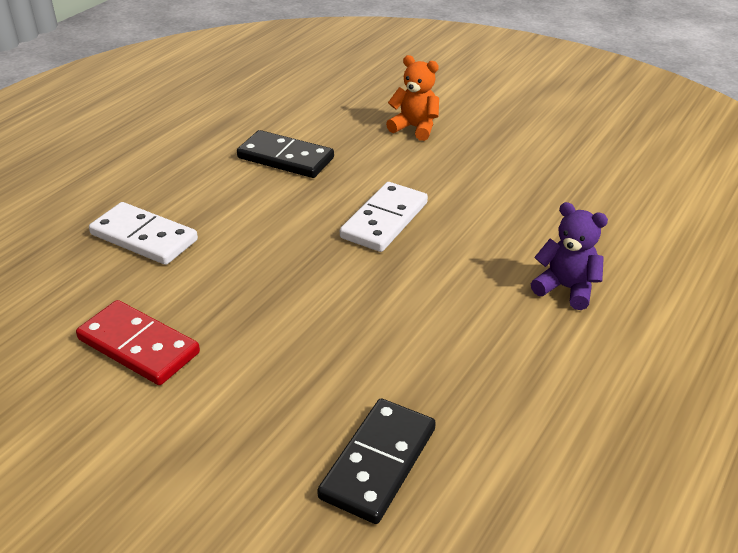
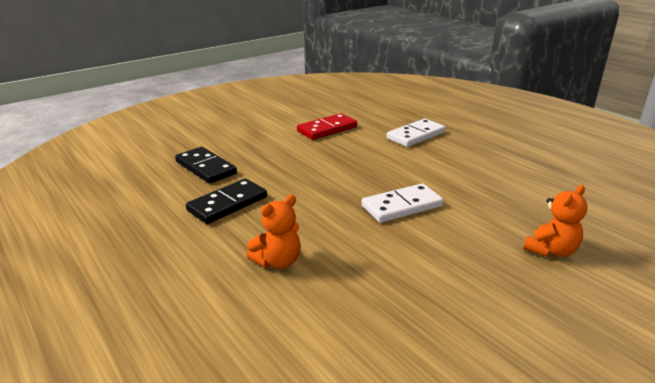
camera: 110 degrees right, 10 degrees down
black domino [237,130,334,178] -> black domino moved to [186,179,267,224]
white domino [340,182,428,252] -> white domino turned 75 degrees counterclockwise [361,183,444,223]
purple teddy bear [531,202,608,310] -> orange teddy bear [246,195,301,269]

